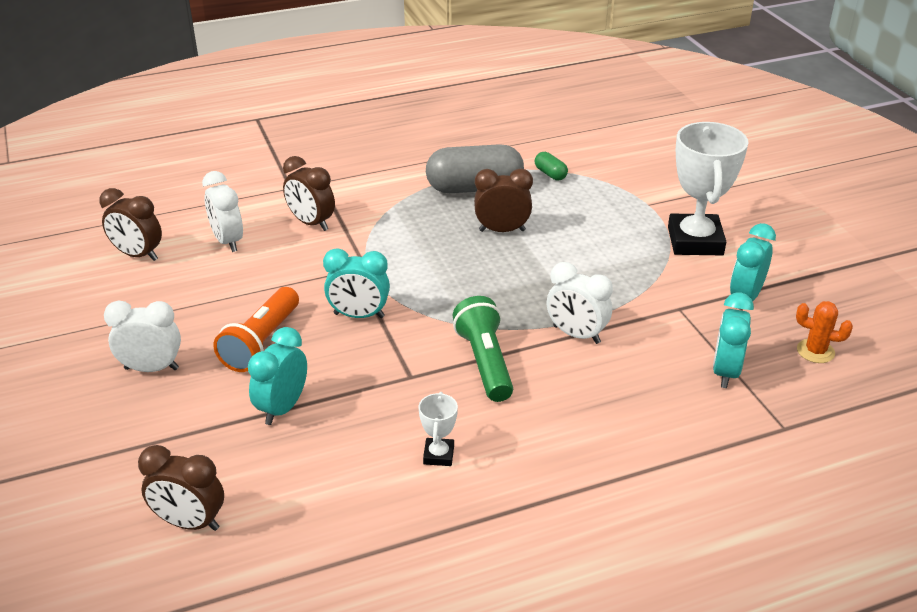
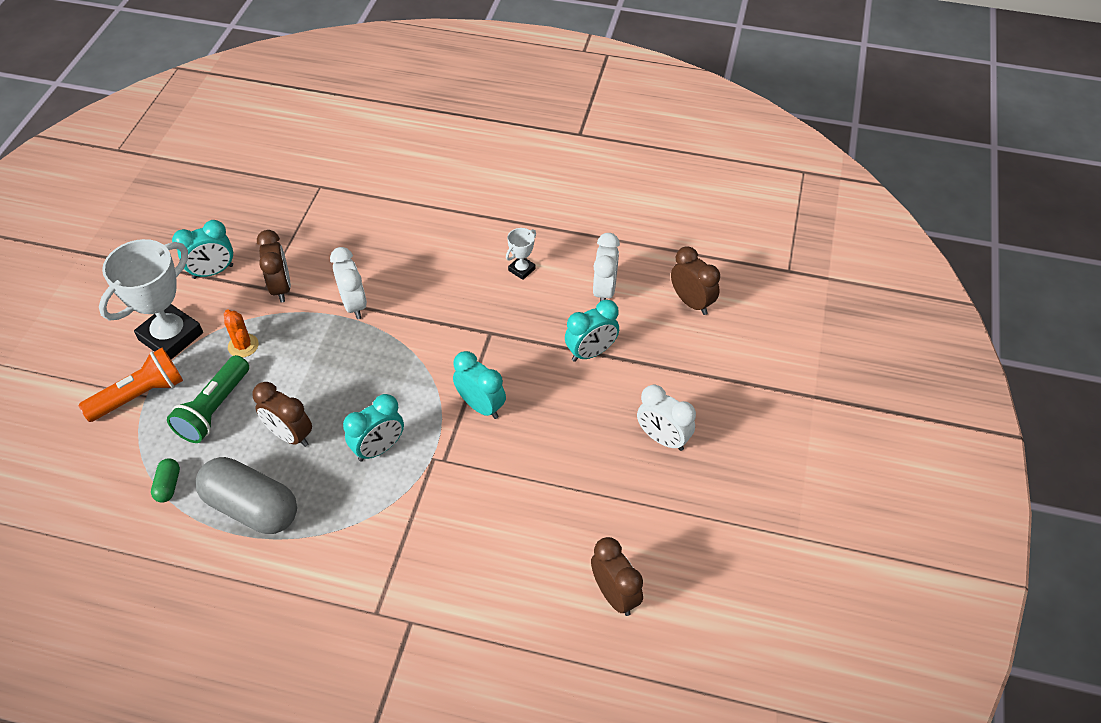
camera: 145 degrees left, 15 degrees up
white clock [202,171,243,252] -> white clock moved to [593,233,620,301]
orange flashlight [213,287,299,372] -> orange flashlight moved to [78,348,183,422]
brown clock [283,156,335,231] -> brown clock moved to [257,230,291,302]
green flashlight [453,296,513,402] -> green flashlight moved to [167,355,249,443]
turquoise clock [713,293,754,388] -> turquoise clock moved to [343,394,404,461]
orange cactus [796,301,853,363] -> orange cactus moved to [224,310,259,358]

